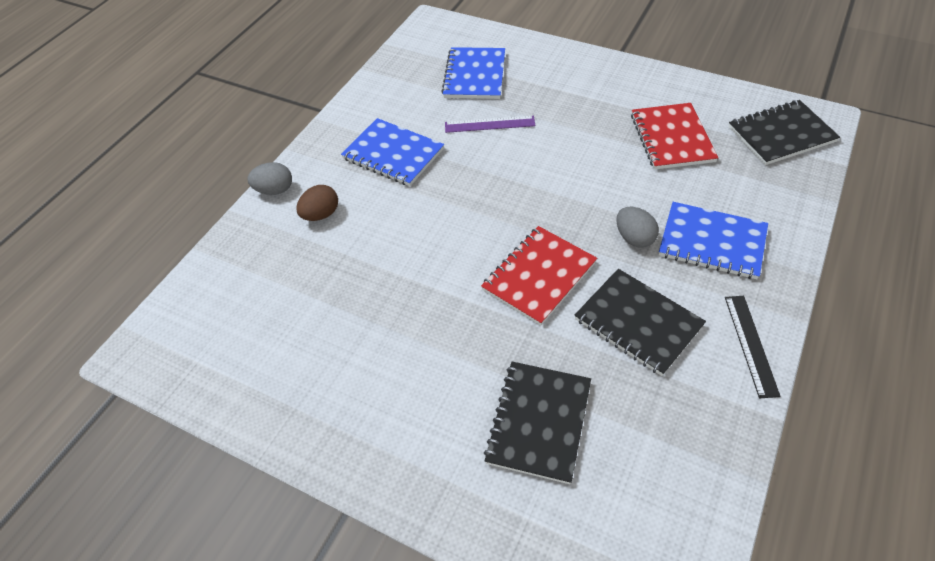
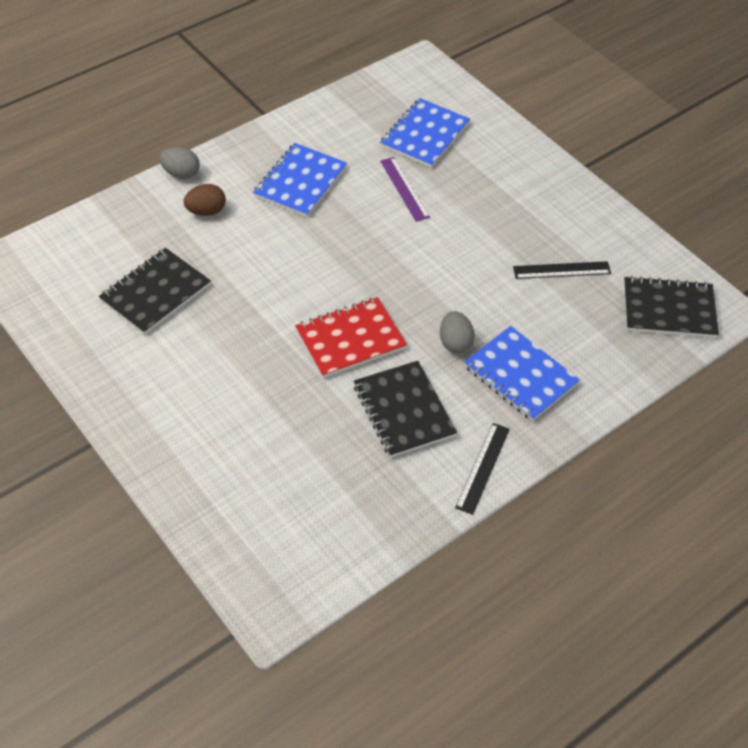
camera: 20 degrees right, 0 degrees up
blue notebook [341,118,444,186] -> blue notebook turned 60 degrees clockwise [253,143,347,217]
purple ruler [445,116,535,133] -> purple ruler turned 45 degrees clockwise [380,157,430,222]
black notebook [484,362,591,484] -> black notebook moved to [99,248,211,335]
red notebook [631,103,718,170] -> black ruler [513,261,611,279]

